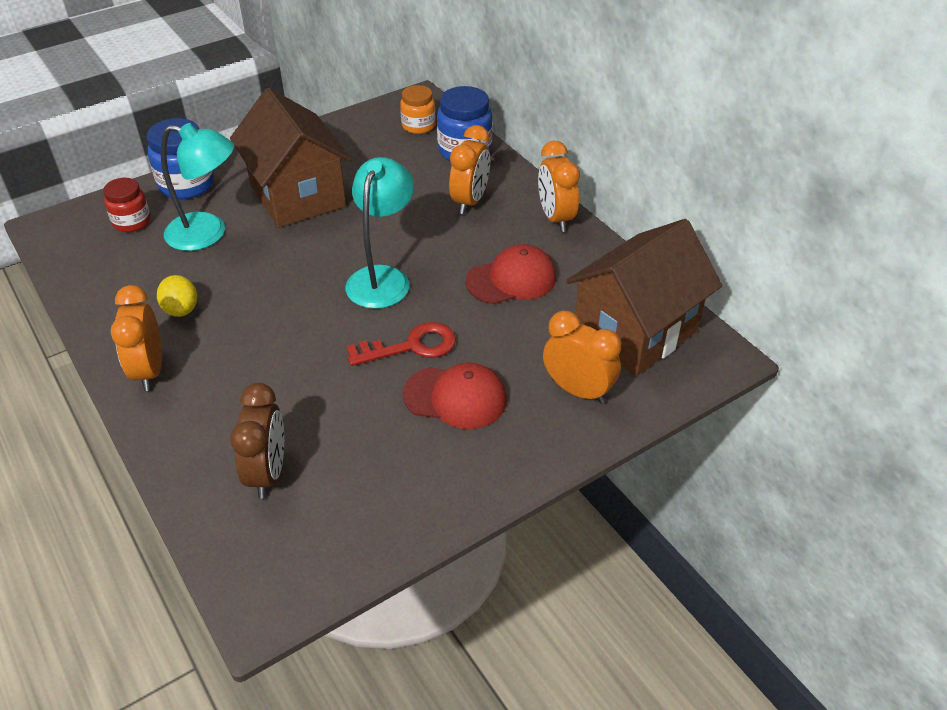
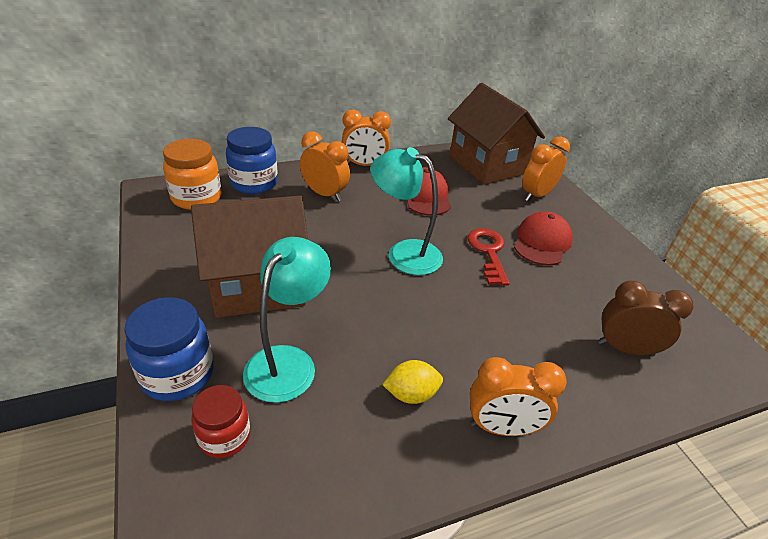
camera: 80 degrees left, 5 degrees down
orange jar [400,85,435,134] -> orange jar [163,139,221,210], size x1.53

